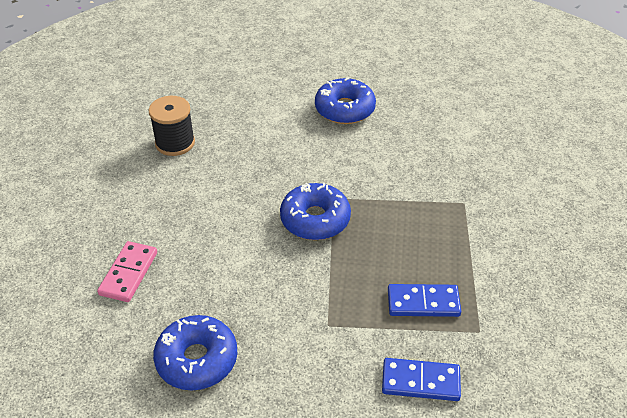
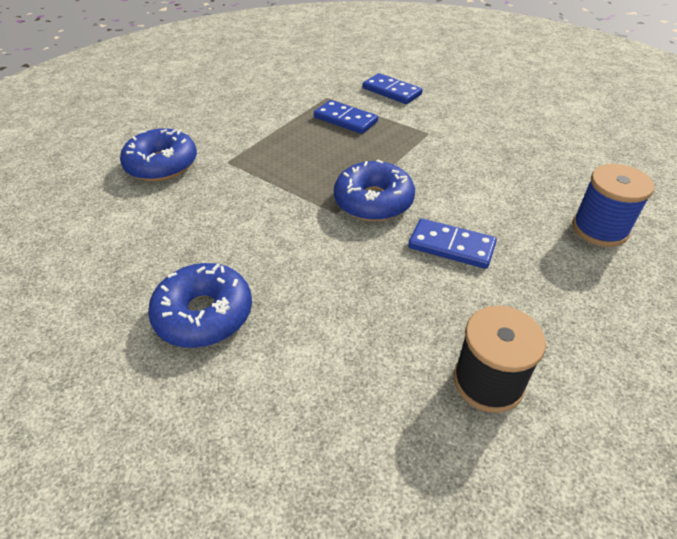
camera: 145 degrees left, 0 degrees up
pink domino [97,241,157,302] -> blue spool [572,164,654,247]
blue donut [153,315,237,390] -> blue donut moved to [120,128,197,181]
none -> blue domino [408,218,497,269]

